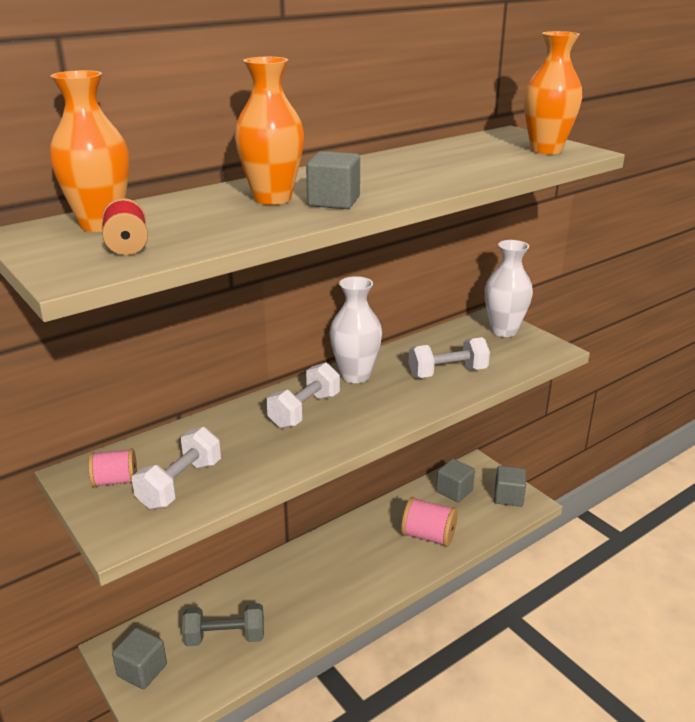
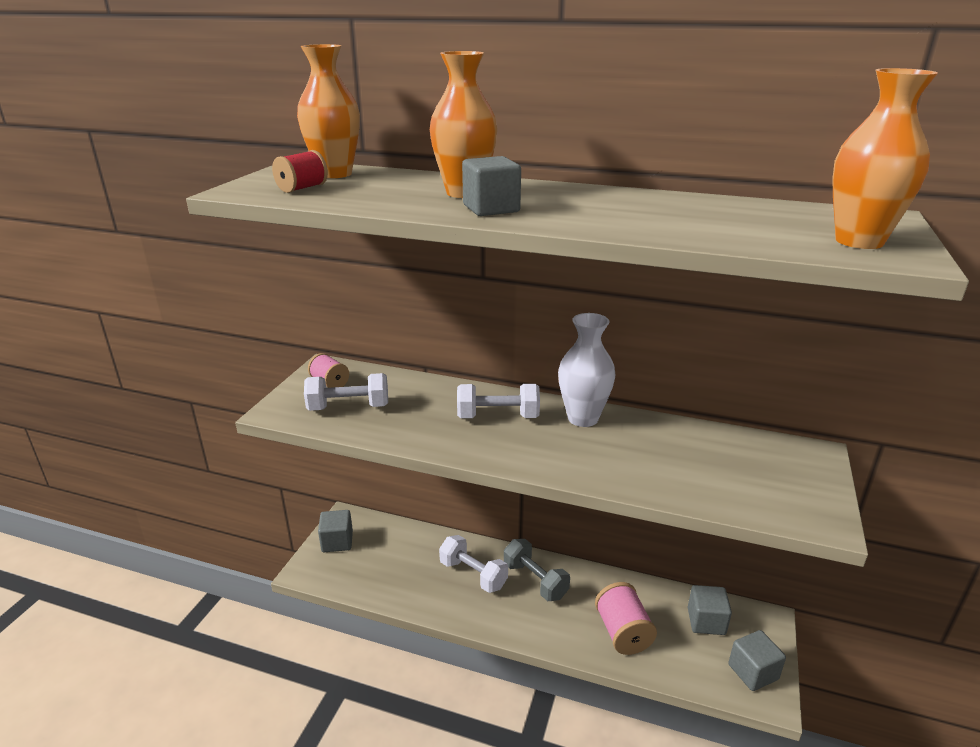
camera: 55 degrees right, 0 degrees up
grey dumbbell [182,603,264,647] -> grey dumbbell moved to [504,539,570,601]
white dumbbell [409,337,490,378] -> white dumbbell moved to [439,535,508,593]
white vase [485,240,533,337] -> none

